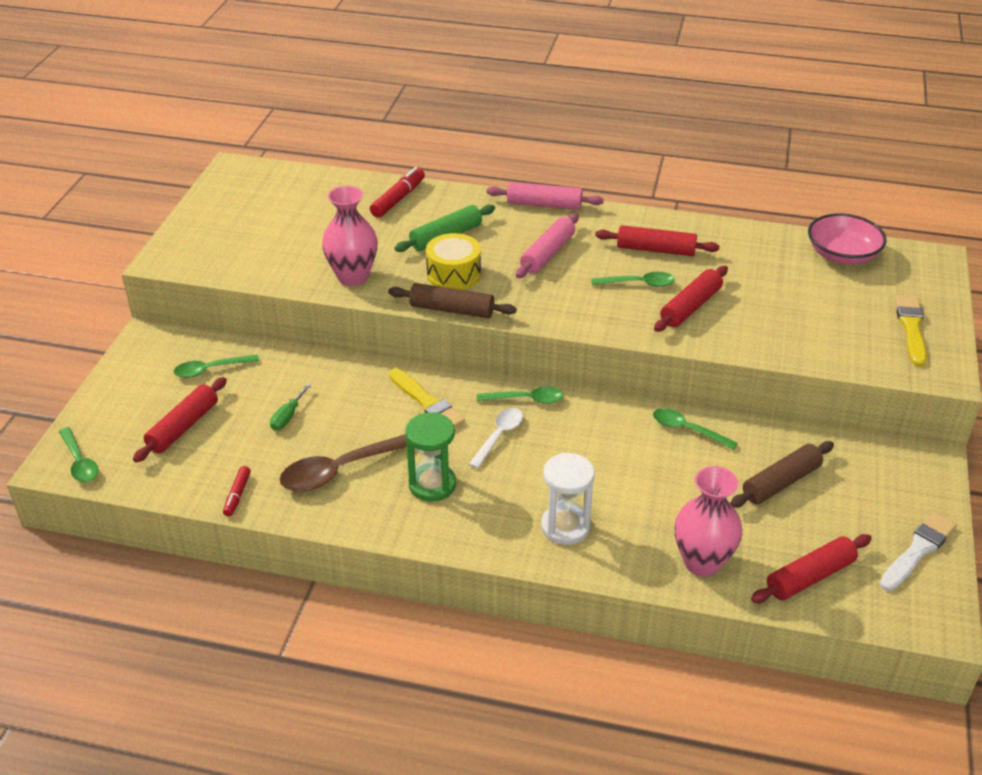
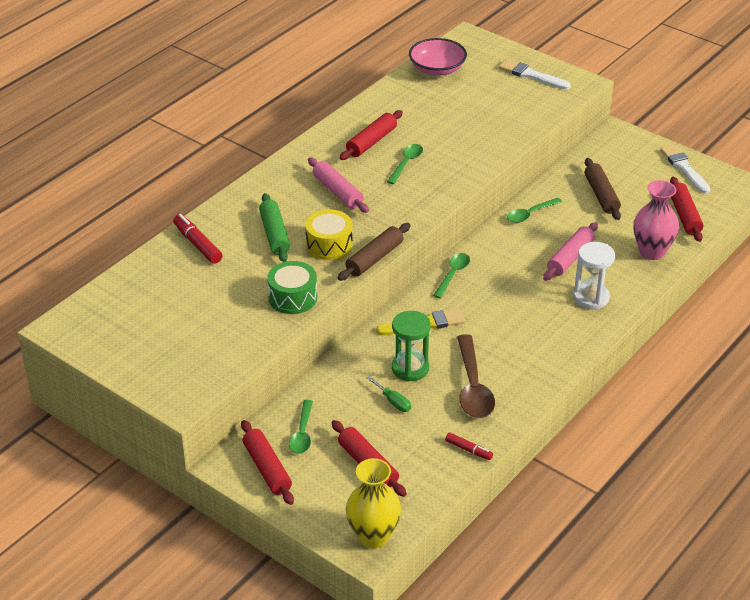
camera: 65 degrees left, 0 degrees up
green spoon [59,427,99,482] -> yellow vase [346,458,401,549]
pink vase [322,186,378,286] -> green drum [267,261,317,314]
green hourglass [405,412,456,502] -> green hourglass moved to [392,311,431,382]
white spoon [469,408,523,469] -> none
pink rolling pin [486,182,604,210] -> pink rolling pin moved to [543,222,598,281]
red rolling pin [654,266,728,332] -> red rolling pin moved to [241,420,294,505]
yellow brush [895,295,927,367] -> white brush [499,59,571,90]

